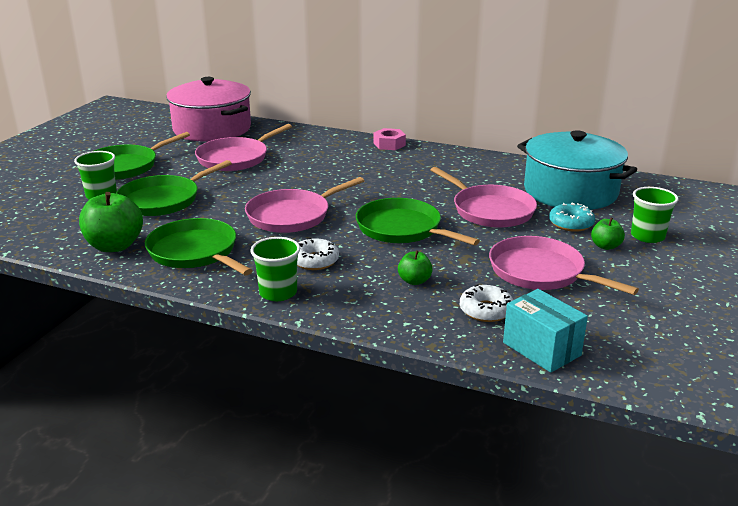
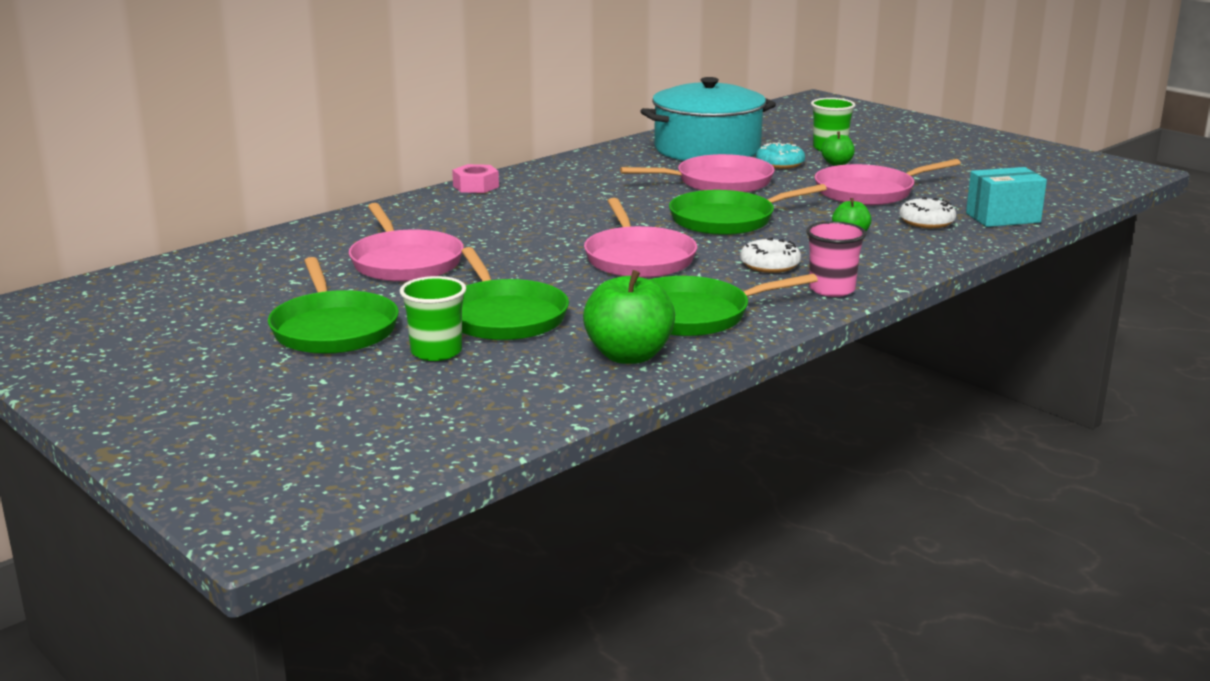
camera: 65 degrees left, 5 degrees down
pink pot [166,77,251,142] -> none
green cup [250,237,300,301] -> pink cup [806,221,867,297]

